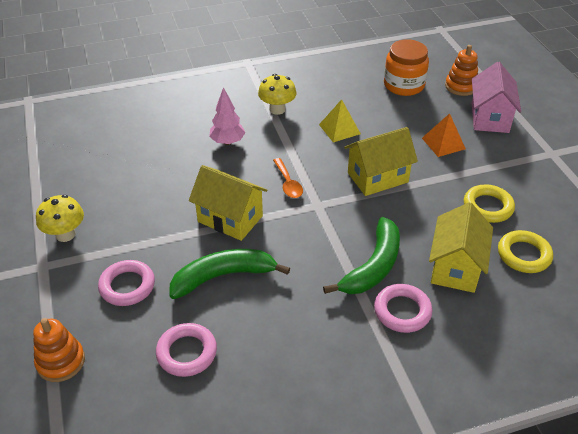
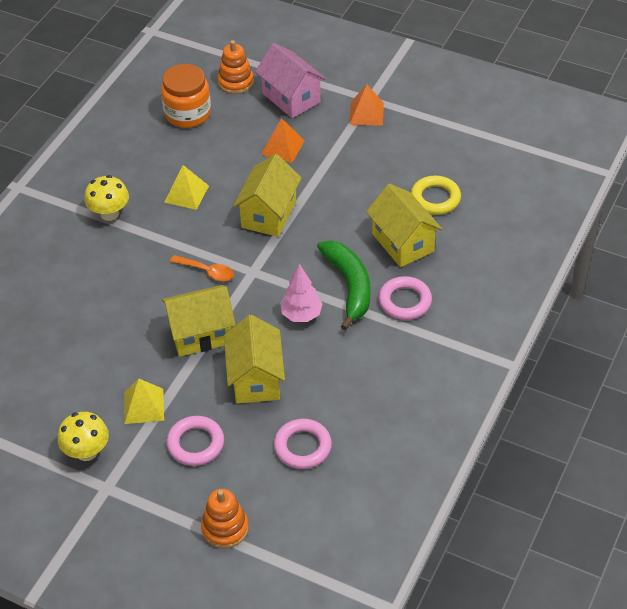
camera: 45 degrees left, 5 degrees up
green banana [170,249,290,299] -> yellow house [224,315,285,404]
pink tree [209,87,246,145] -> pink tree moved to [280,264,323,322]
yellow ring [464,184,515,223] -> none
none -> yellow pyramid [124,378,164,424]
none -> orange pyramid [349,85,384,126]

